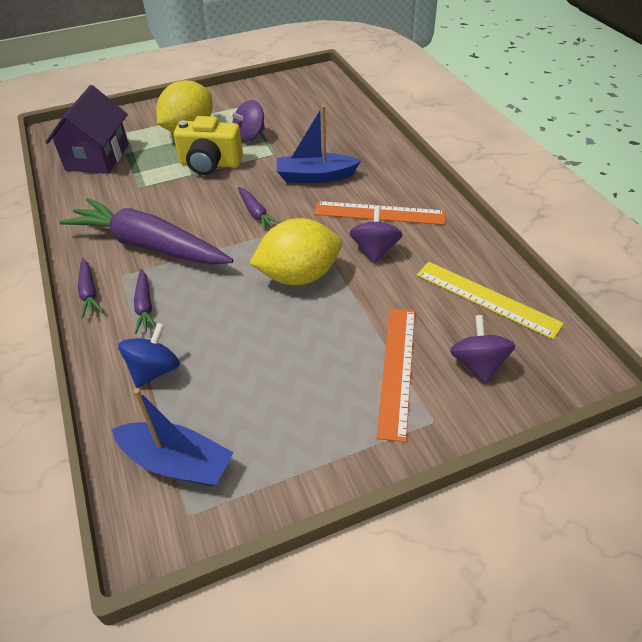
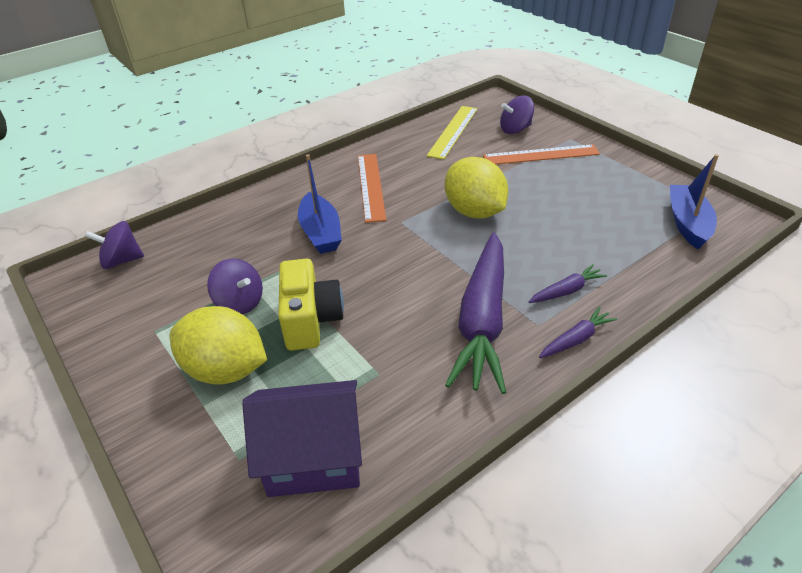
camera: 105 degrees left, 5 degrees down
blue spinning top [118,323,180,388] -> none
purple carrot [238,187,279,231] -> none
purple spinning top [350,206,402,264] -> purple spinning top moved to [85,221,144,269]

